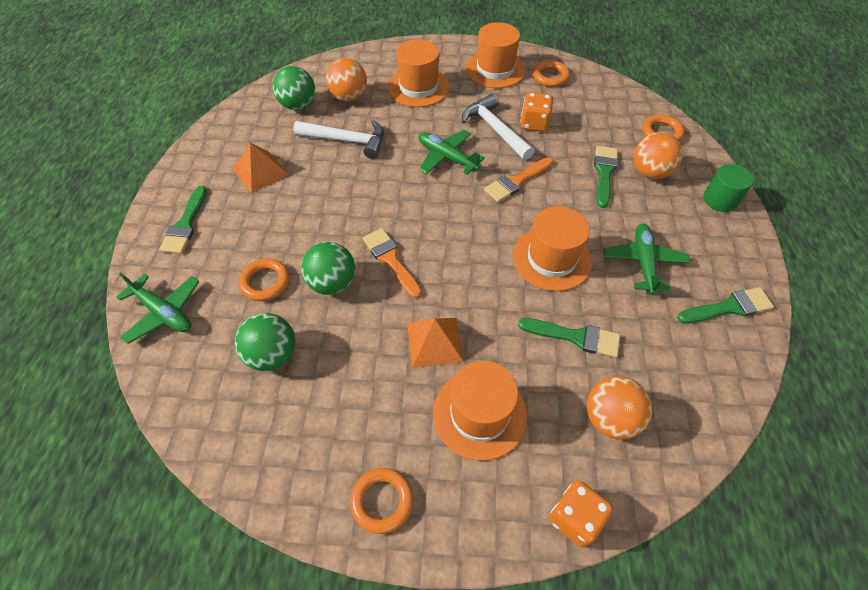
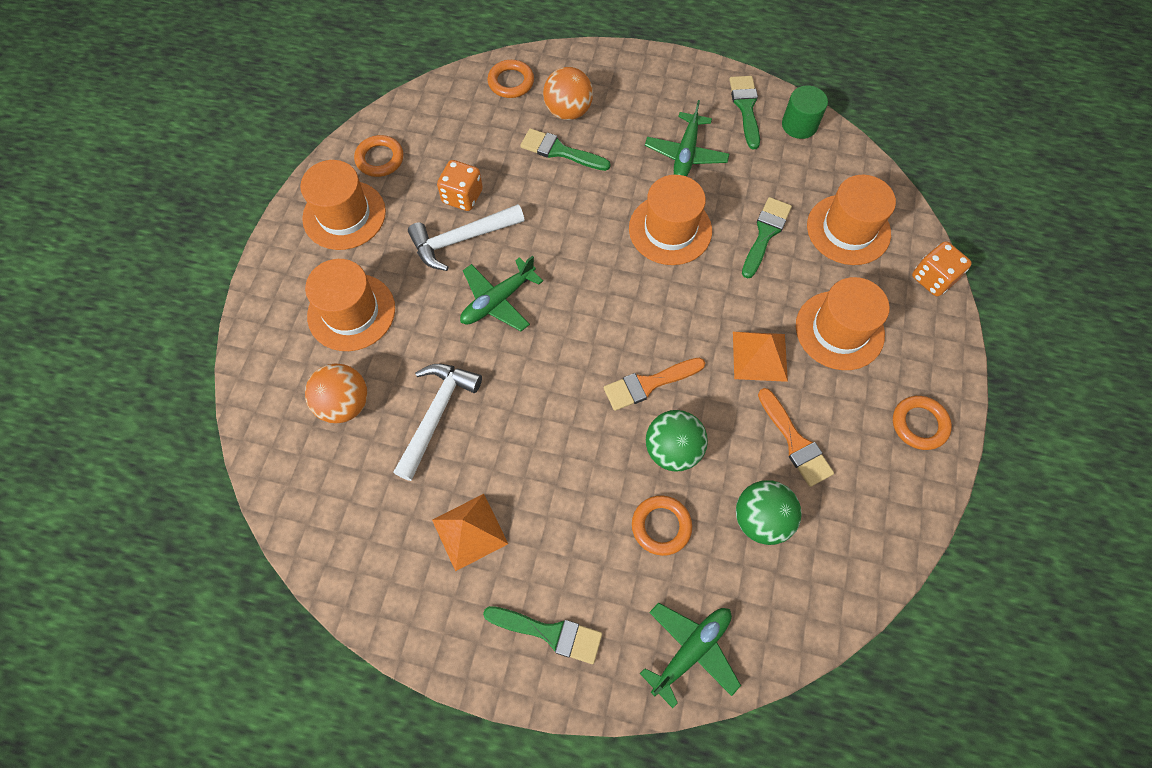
camera: 80 degrees left, 10 degrees up
green ball [273,66,315,110] -> none
orange brush [484,157,553,202] -> orange brush moved to [758,388,834,487]
orange ball [587,376,652,440] -> orange hat [807,175,896,265]
green plane [604,223,690,294] -> green plane turned 90 degrees counterclockwise [645,100,729,176]
green cylinder [704,164,754,212] -> green cylinder moved to [782,85,828,139]

